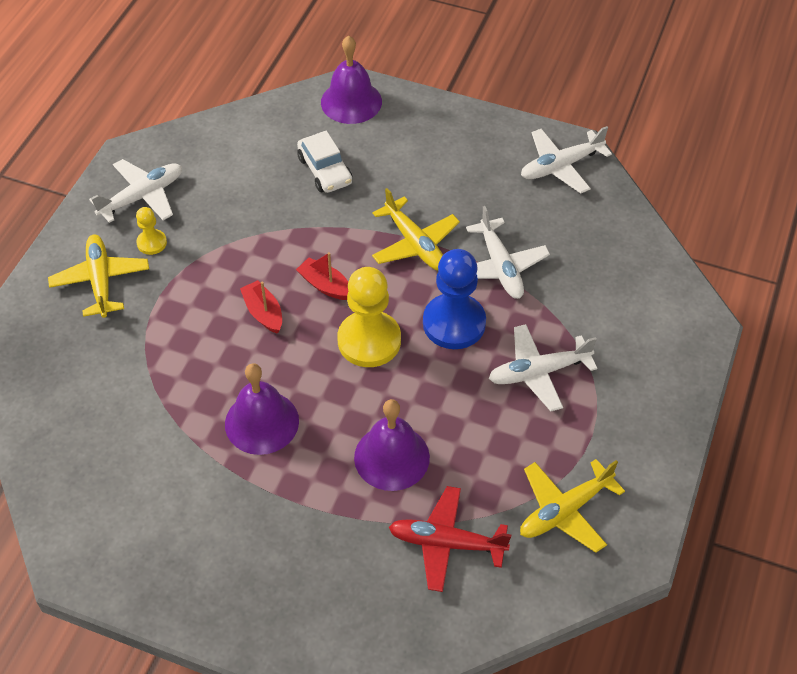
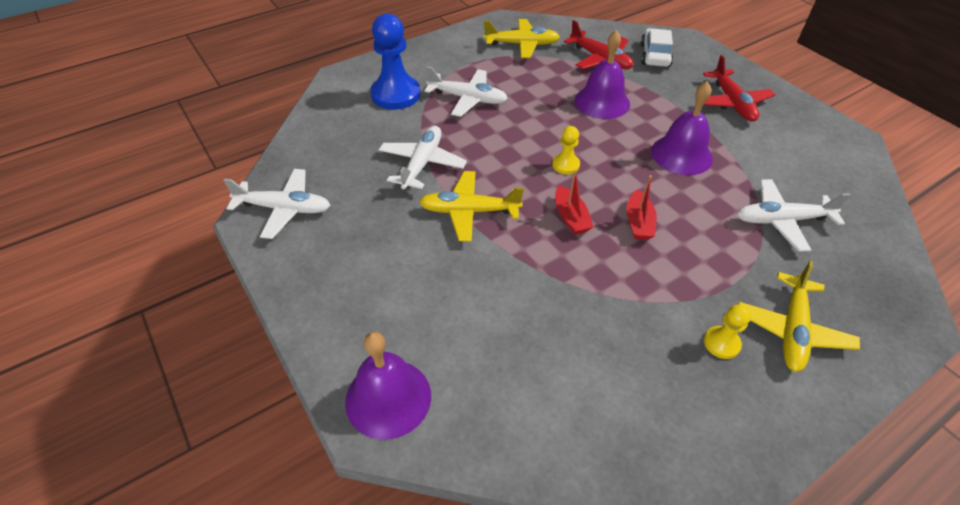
camera: 145 degrees left, 5 degrees down
white plane [89,159,182,223] -> white plane moved to [737,179,850,252]
white car [297,131,353,193] -> white car moved to [641,28,673,67]
yellow pawn [337,267,401,367] -> yellow pawn [552,126,580,174], size x0.49
yellow plane [372,188,460,271] -> yellow plane turned 90 degrees counterclockwise [419,171,524,242]
blue pawn [423,249,486,349] -> blue pawn moved to [370,13,420,110]
none -> red plane [703,55,776,122]

